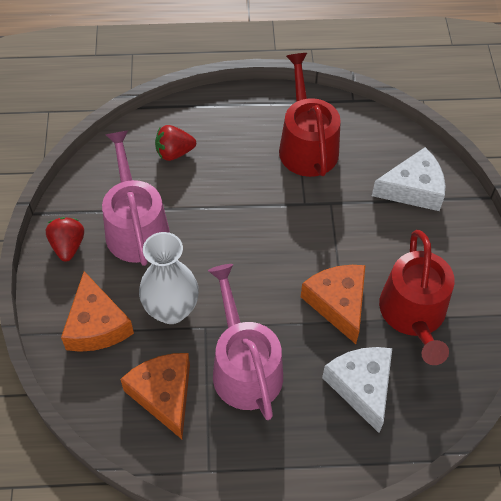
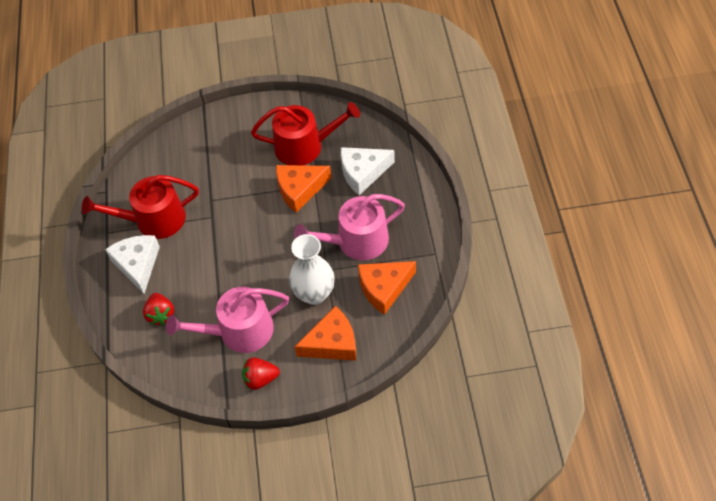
camera: 90 degrees left, 0 degrees up
white cheese [372,147,445,211] -> white cheese moved to [105,235,160,294]

